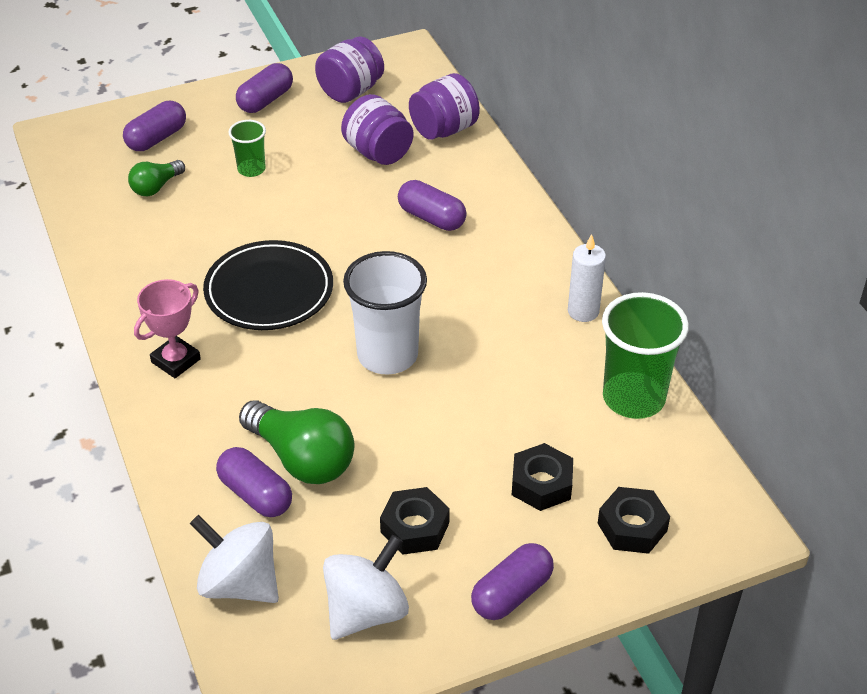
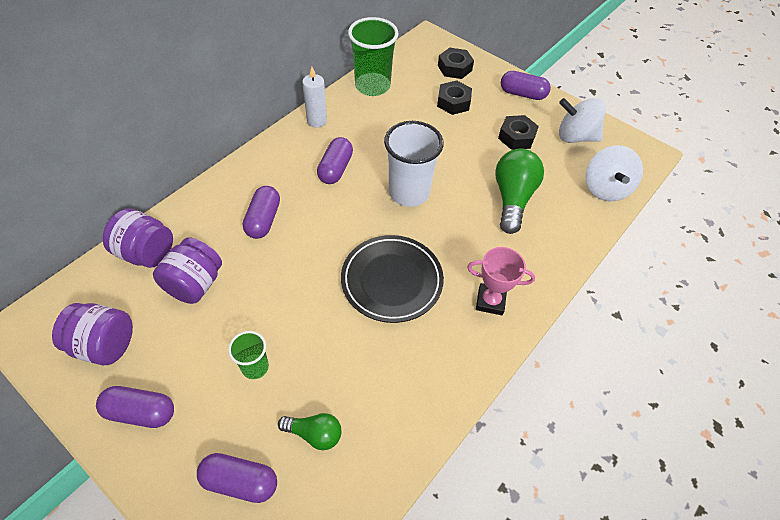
camera: 120 degrees left, 10 degrees up
purple capsule [216,447,292,517] -> purple capsule moved to [317,137,353,184]

